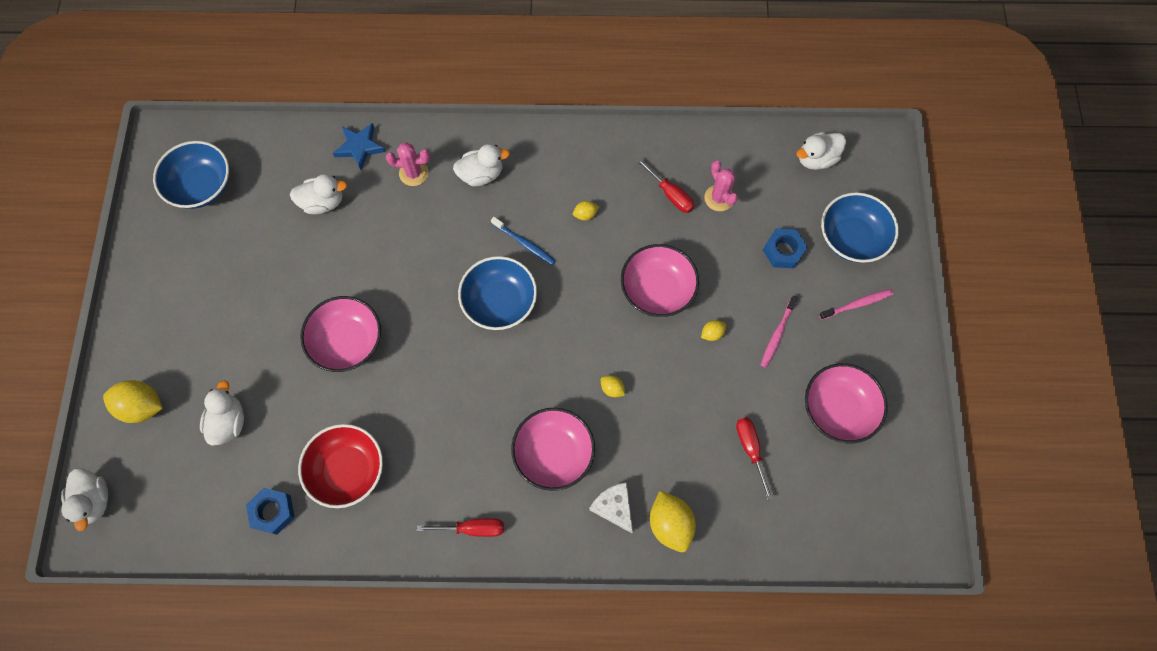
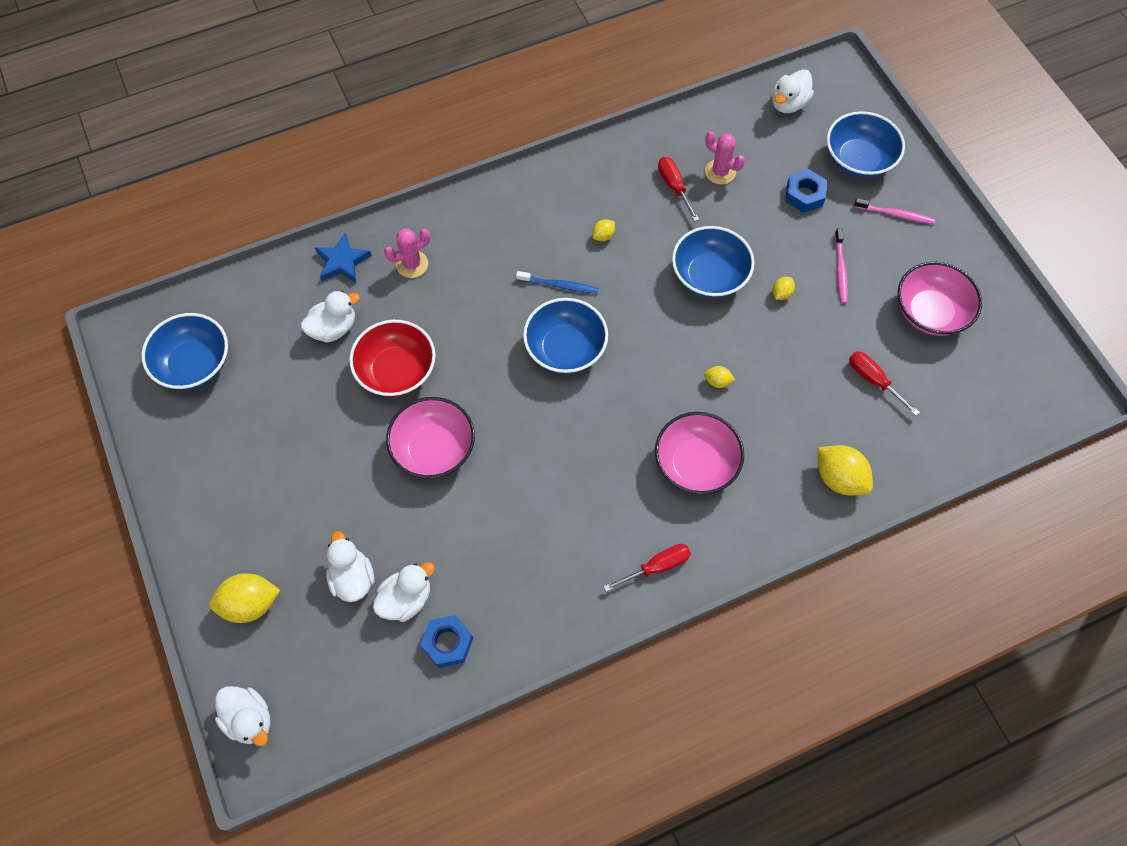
camera: 25 degrees left, 5 degrees down
red bowl [298,424,383,508] -> red bowl moved to [349,320,436,397]
white duck [453,144,510,186] -> white duck moved to [373,562,435,622]
white cheese [589,482,633,533] -> none
pink bowl [621,244,699,317] -> blue bowl [672,226,754,298]
red screwdriver [637,158,694,213] -> red screwdriver turned 135 degrees counterclockwise [658,157,699,222]
pink toothbrush [819,289,893,320] -> pink toothbrush turned 60 degrees clockwise [854,198,935,224]

